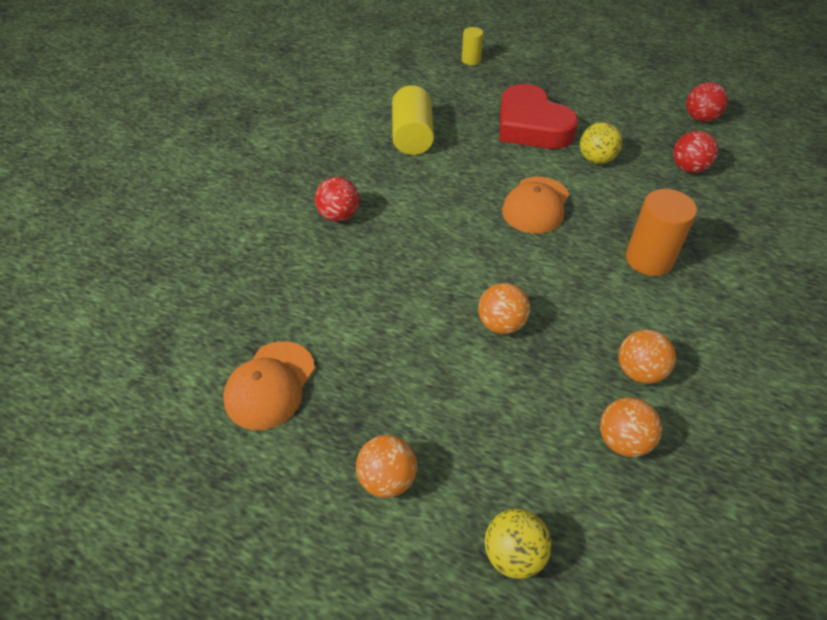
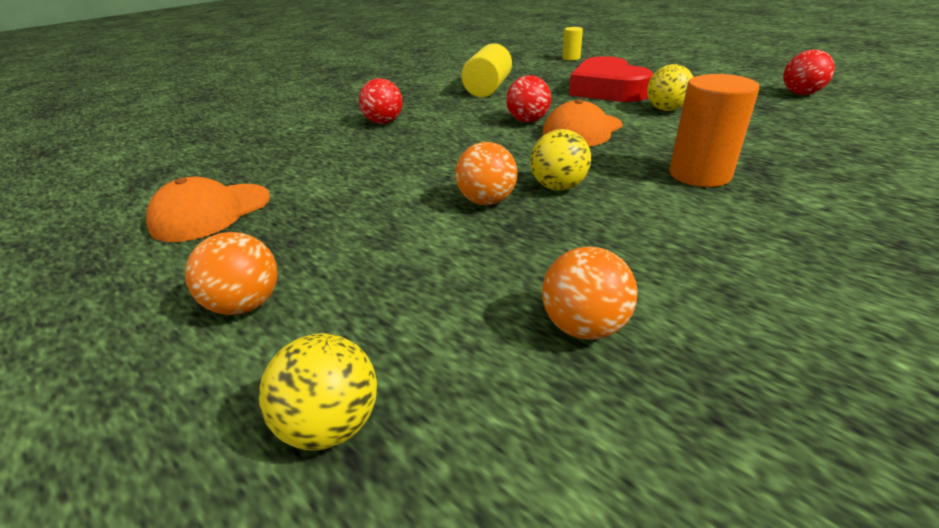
camera: 20 degrees right, 15 degrees down
orange ball [618,330,676,384] -> none
red ball [673,131,718,173] -> red ball moved to [506,75,551,123]
none -> yellow ball [530,129,591,191]

